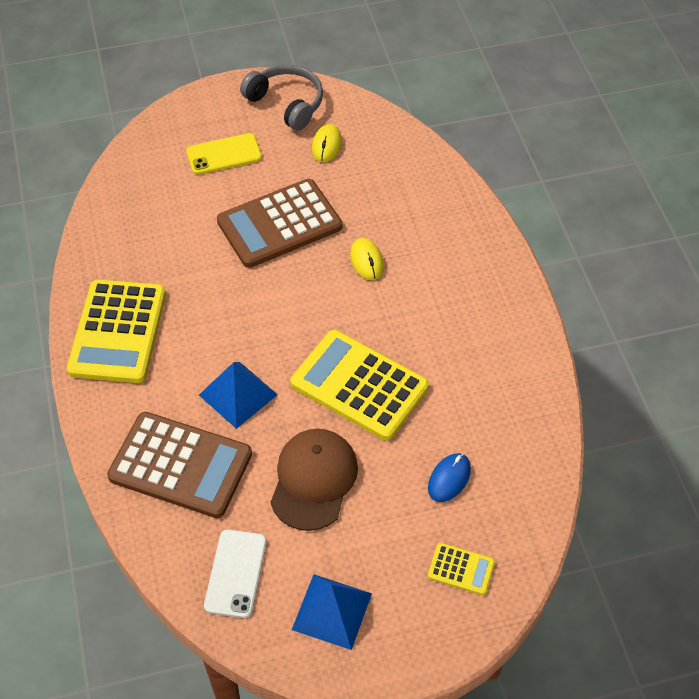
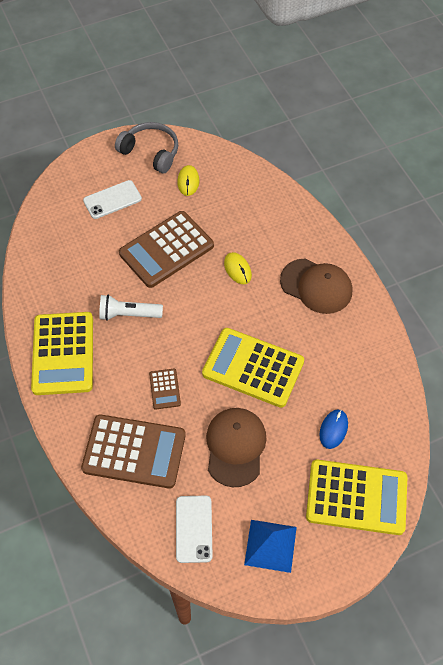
camera: 10 degrees left, 5 degrees up
yellow phone [186,133,262,175] -> white phone [83,180,142,219]
blue pyramid [199,362,278,429] -> brown calculator [149,369,181,410]
yellow calculator [428,543,495,595] -> yellow calculator [306,460,408,535], size x2.19
none -> white flashlight [99,295,163,321]
none -> brown cap [280,258,352,314]

